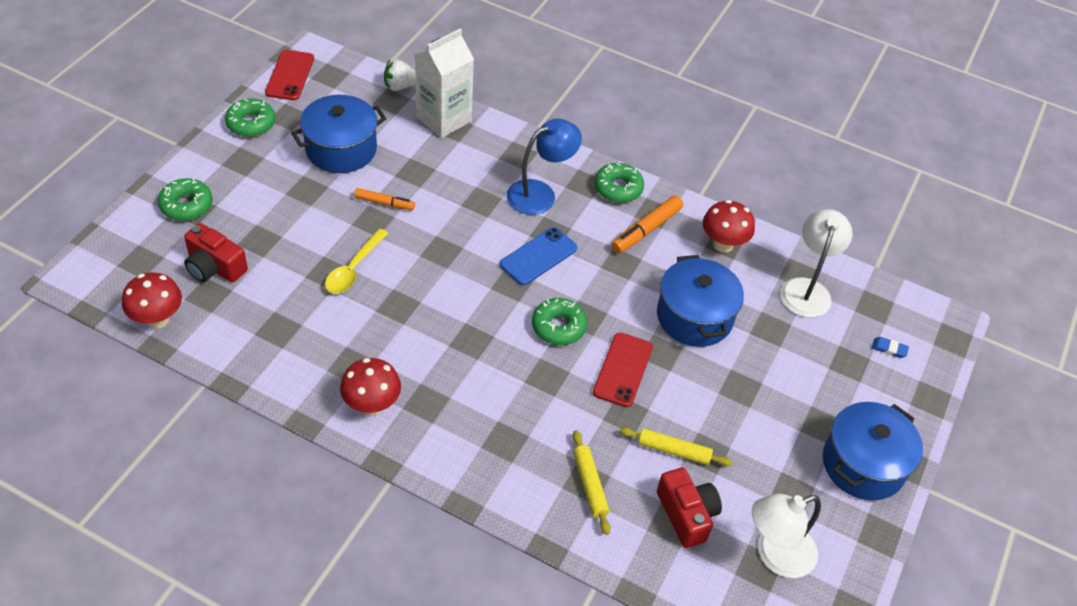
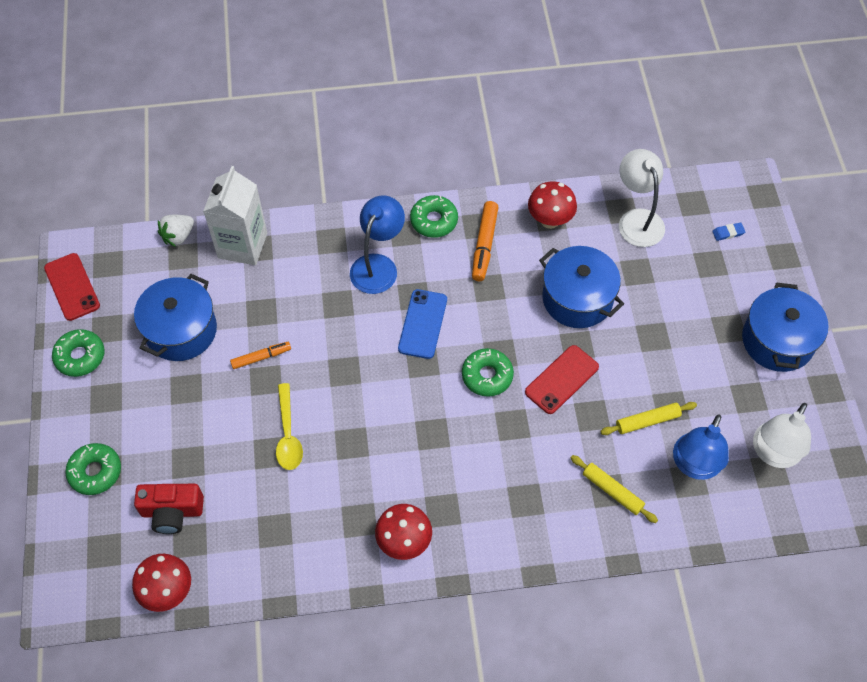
camera: 30 degrees left, 10 degrees up
red phone [593,333,653,407] -> red phone turned 60 degrees clockwise [525,345,599,414]
red camera [657,468,722,548] -> blue lamp [673,414,729,480]

